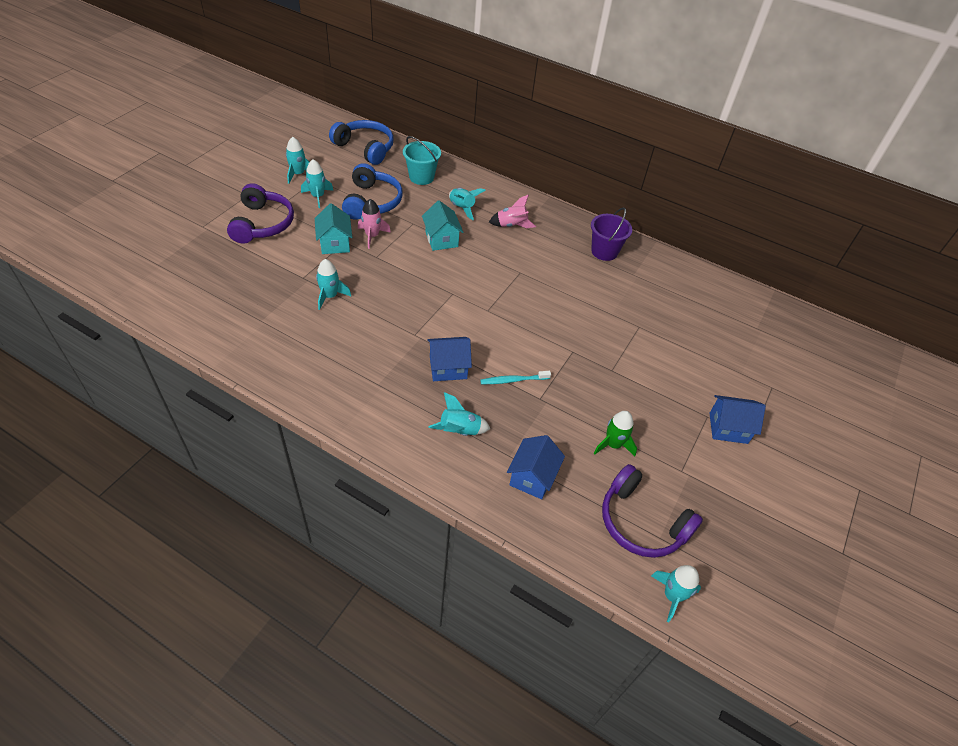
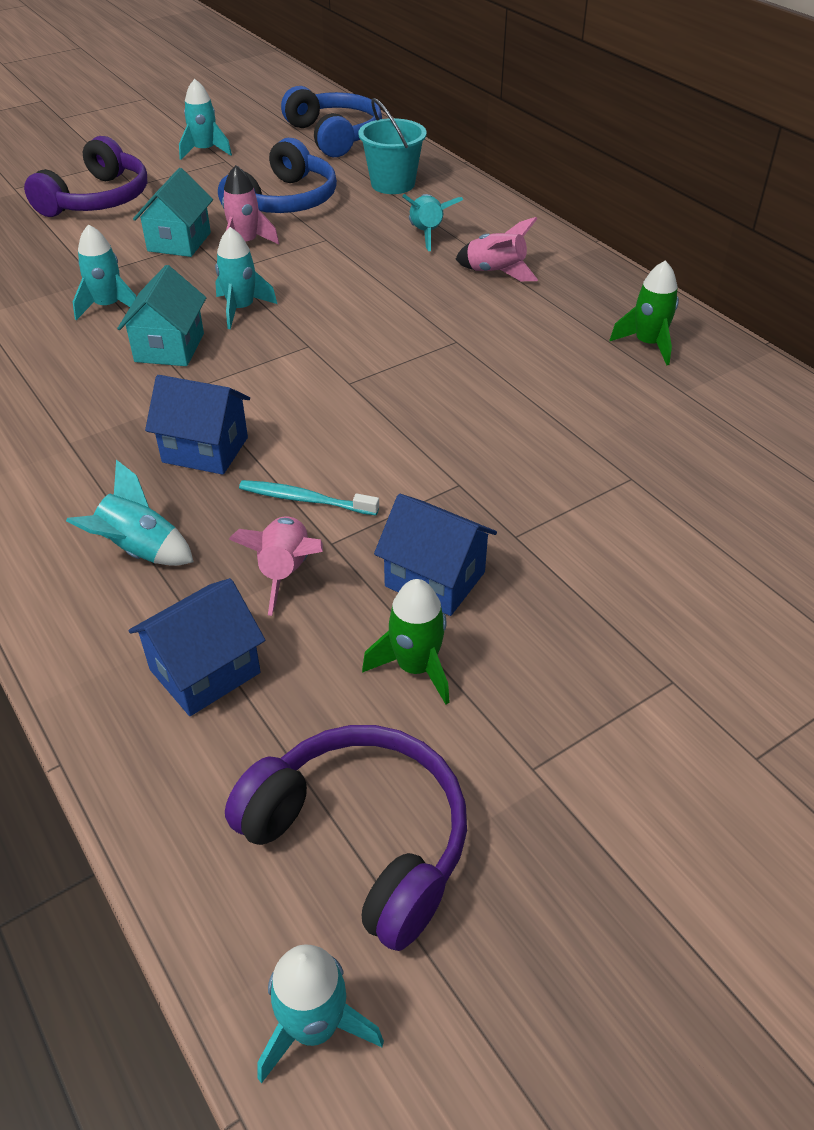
camera: 30 degrees right, 5 degrees down
turquoise rocket [301,159,334,208] -> turquoise rocket moved to [215,227,277,329]
turquoise house [422,200,463,251] -> turquoise house moved to [117,265,206,366]
purple bucket [591,208,632,261] -> green rocket [609,261,679,365]
purple headphones [602,464,703,558] -> purple headphones turned 150 degrees clockwise [225,725,467,951]
blue house [709,395,766,444] -> blue house moved to [374,494,497,616]
none -> pink rocket [229,516,323,616]

